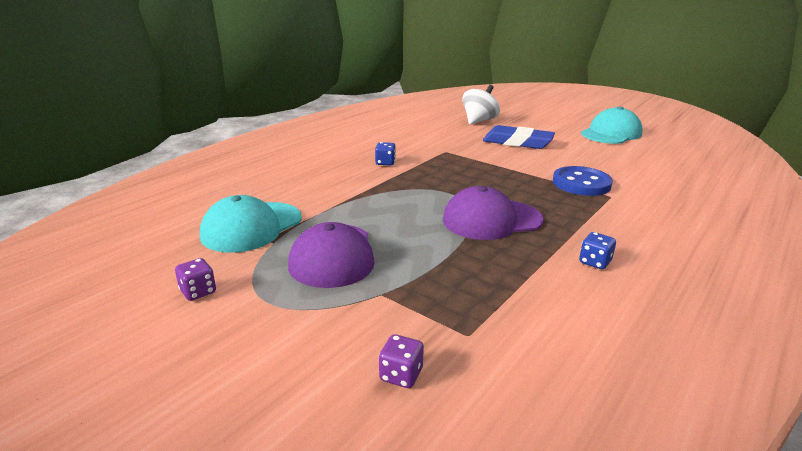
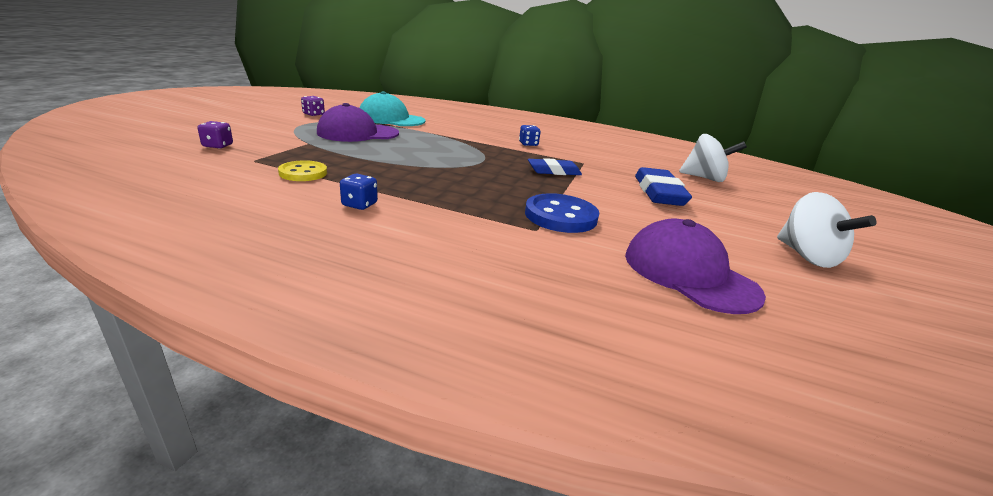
camera: 70 degrees right, 0 degrees up
purple cap [443,186,543,240] -> purple cap moved to [625,219,766,314]
turquoise cap [581,106,643,144] -> white spinning top [777,192,876,268]
none -> yellow button [278,160,327,181]
none -> blue eraser [528,158,582,175]

